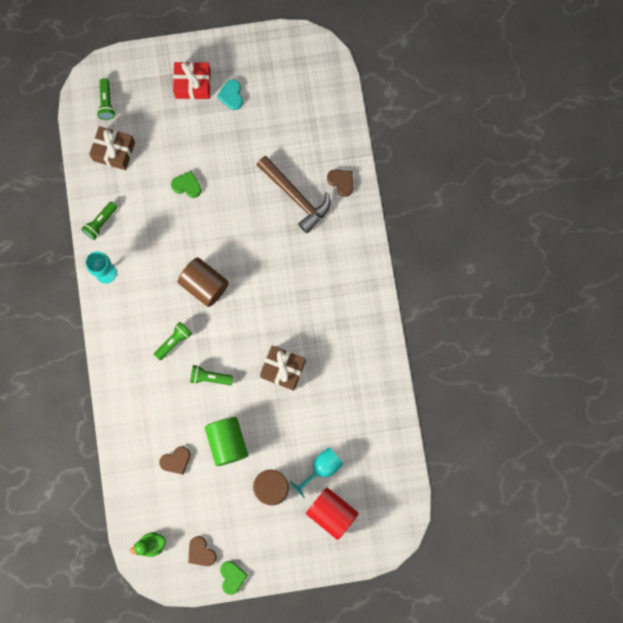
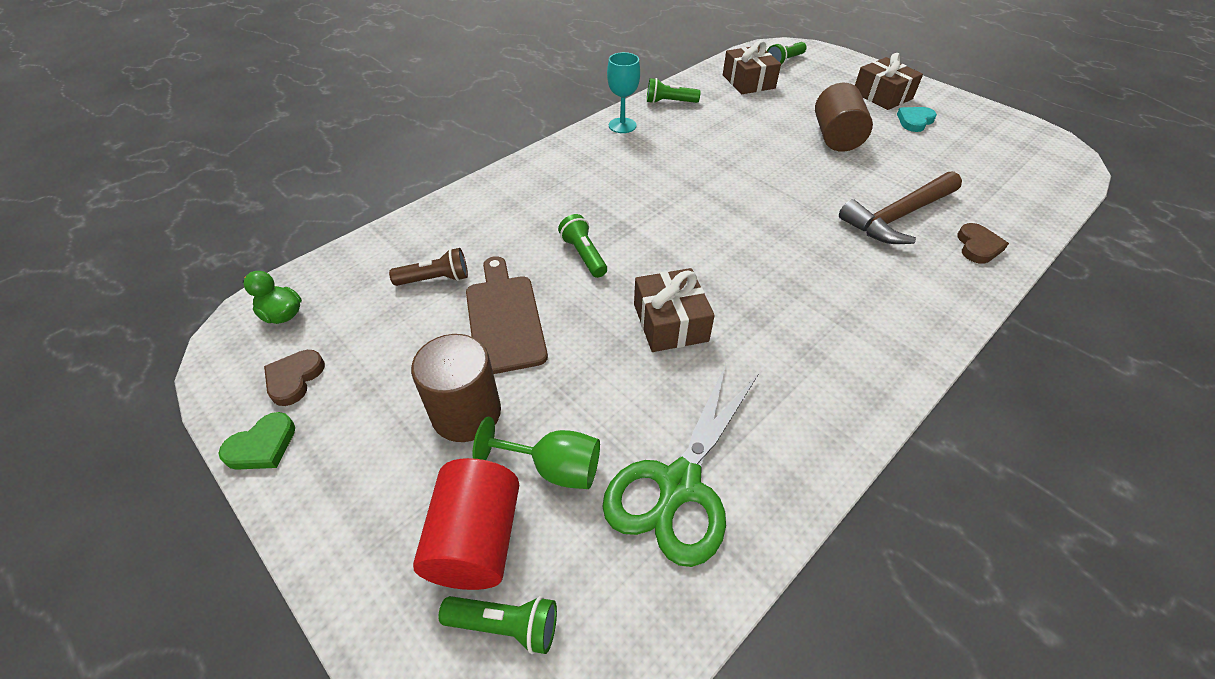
camera: 55 degrees right, 30 degrees down
green flashlight [154,322,192,360] -> green flashlight moved to [438,596,557,654]
brown heart [159,446,190,475] -> brown flashlight [389,248,468,286]
green heart [171,171,202,198] -> none
red gift [173,62,211,99] -> brown gift [855,53,923,110]
brown cylinder [178,257,229,307] -> brown cylinder moved to [815,83,873,152]
green cylinder [205,417,248,466] -> brown cutting board [466,256,548,374]
brown hammer [257,156,330,233] -> brown hammer turned 45 degrees clockwise [839,171,962,244]
turquoise goblet [290,447,343,498] -> green goblet [473,417,600,489]
none -> green scissors [602,364,758,567]

